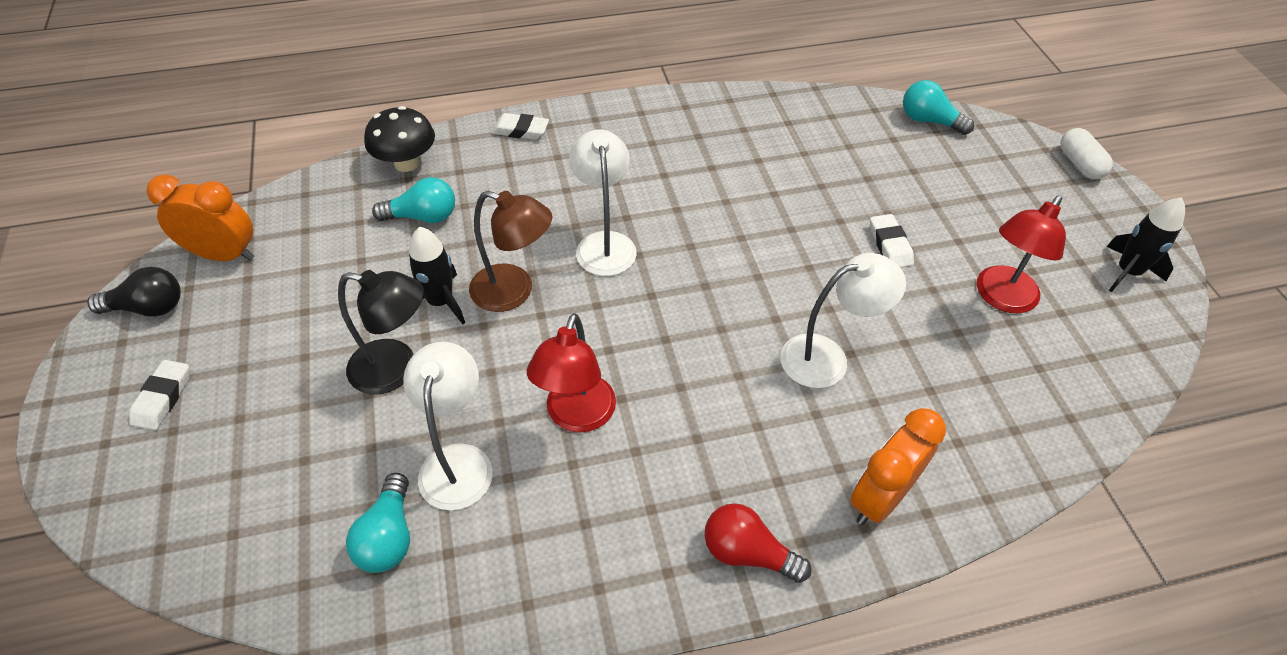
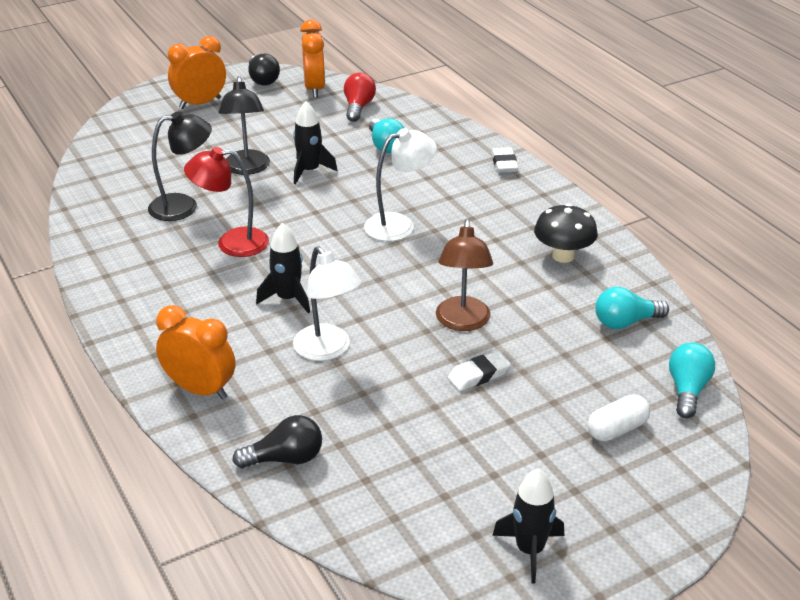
camera: 75 degrees right, 15 degrees down
white eraser [129,360,189,430] -> orange clock [168,36,226,109]
turquoise light bulb [346,473,410,573] -> turquoise light bulb moved to [595,287,669,329]
black mushroom [364,106,435,172] -> black mushroom moved to [534,204,598,263]
white lamp [403,342,493,510] -> black lamp [148,111,212,221]
brown lamp [469,191,552,312] -> brown lamp moved to [436,219,493,331]
red light bulb [704,503,811,583] -> red light bulb moved to [344,72,376,122]
red lamp [977,195,1066,313] -> none
white capsule [1061,128,1113,179] -> white capsule moved to [588,394,650,441]
none -> black light bulb [232,415,322,468]
none -> black rocket [256,223,310,314]

